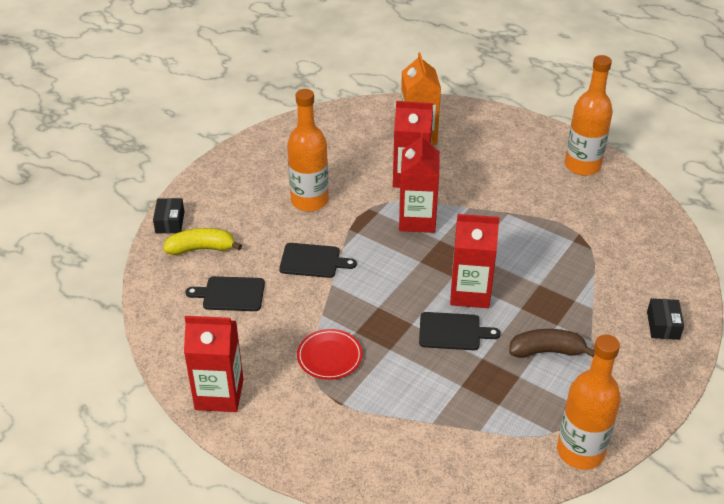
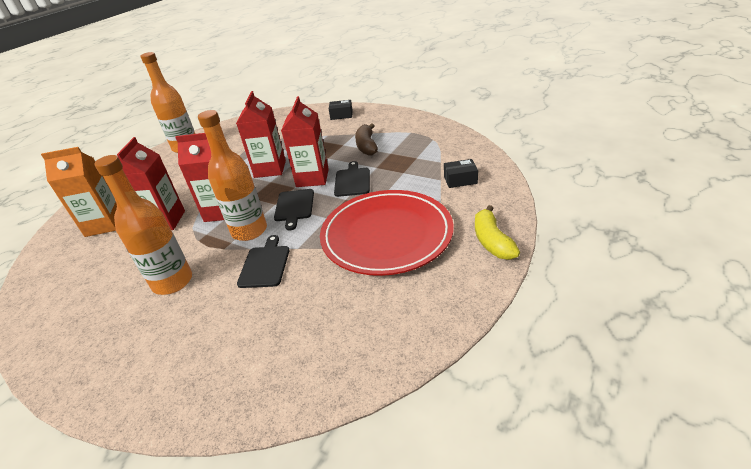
camera: 90 degrees left, 5 degrees down
black box [153,198,185,233] -> black box moved to [444,159,478,188]
yellow banana [163,228,242,255] -> yellow banana moved to [475,205,520,260]
red carton [184,316,243,412] -> red carton moved to [236,91,286,178]
black cutting board [186,276,265,311] -> black cutting board moved to [274,189,314,230]
red plate [297,329,363,380] -> red plate [320,190,454,276], size x2.28
orange bottle [557,334,621,469] -> orange bottle moved to [198,110,267,241]

